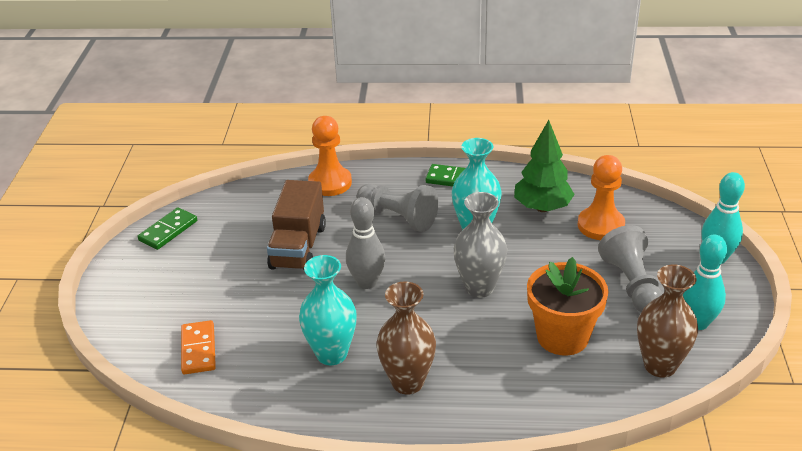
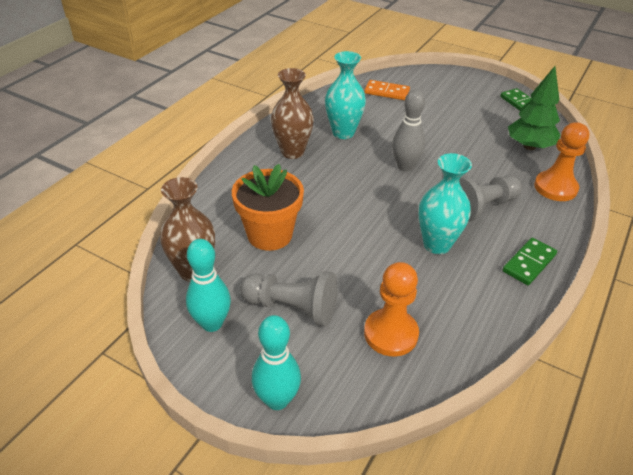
camera: 115 degrees right, 5 degrees up
brown truck [267,180,326,270] -> none
grey vase [454,192,507,298] -> none
green tree [514,120,575,212] -> green tree moved to [508,66,560,150]

